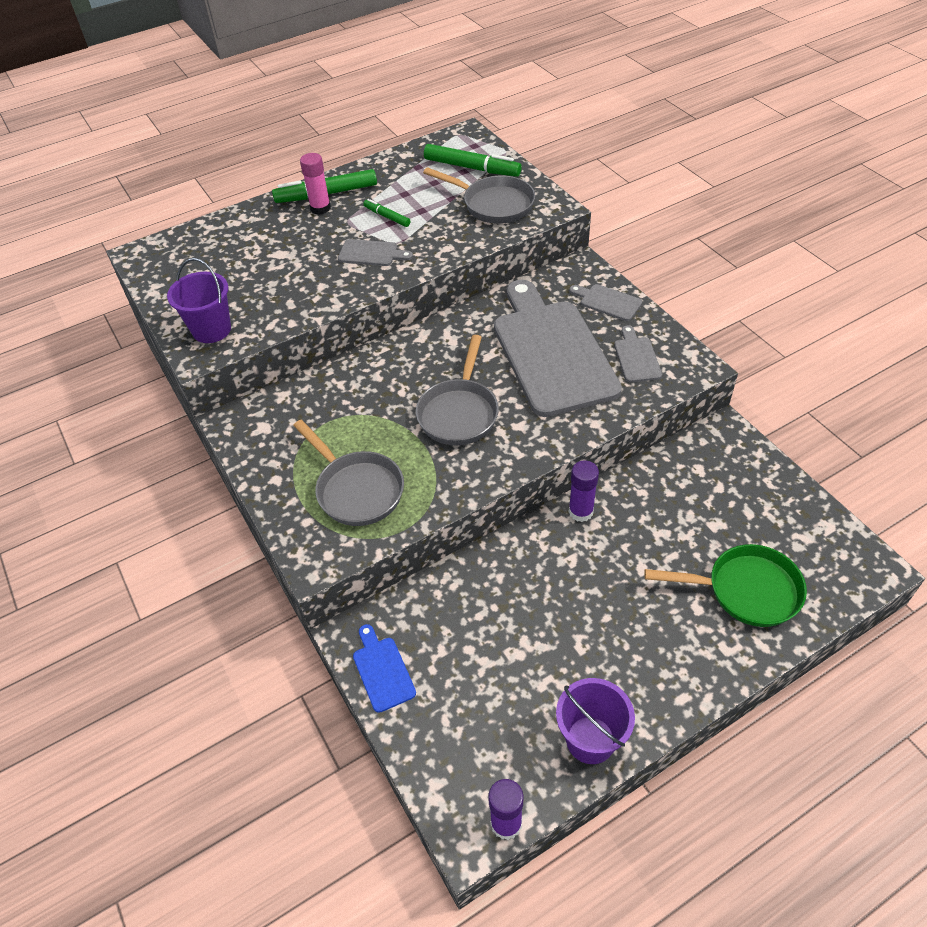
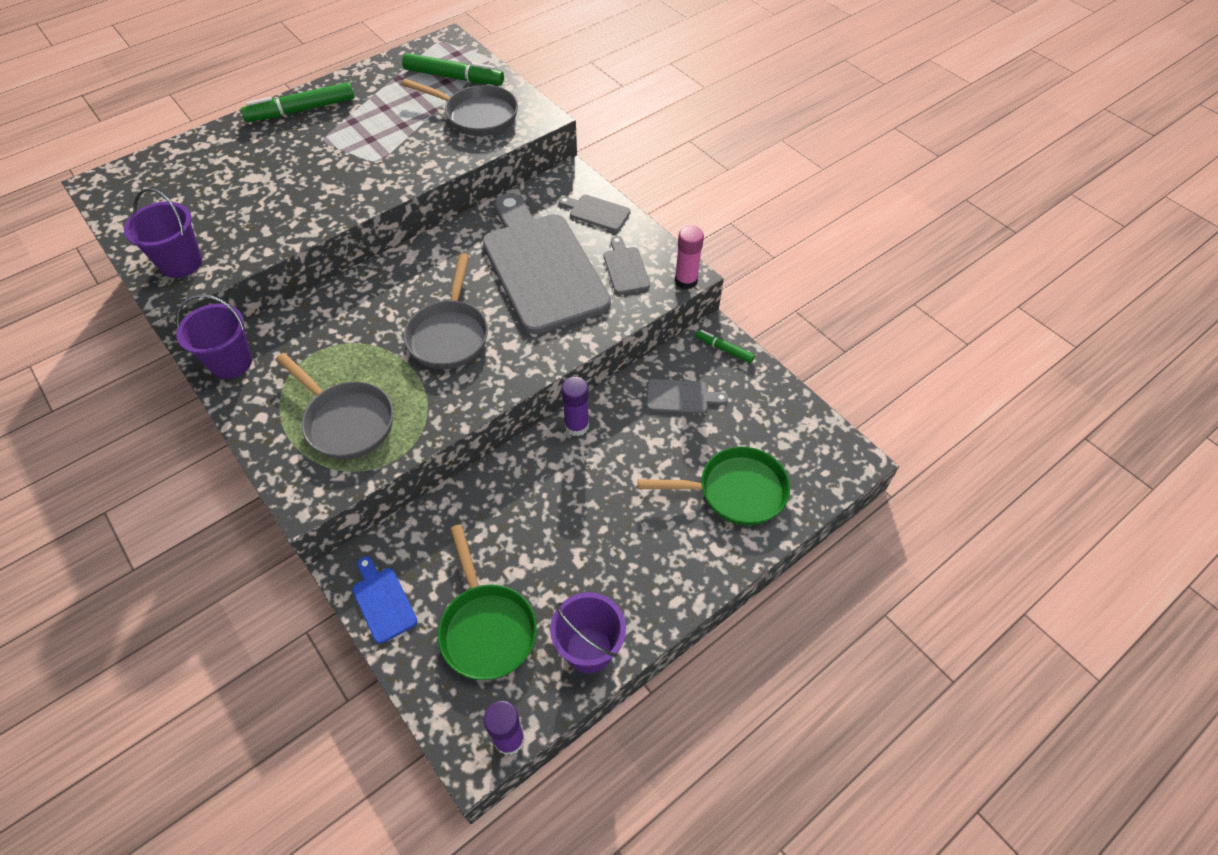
camera: 10 degrees left, 5 degrees up
pink glue stick [300,153,331,215] -> pink glue stick moved to [675,226,704,289]
grey cutting board [338,239,413,266] -> grey cutting board moved to [647,379,728,414]
green marker [363,199,411,227] -> green marker moved to [695,330,755,363]
none -> purple bucket [176,294,252,379]
none -> green pan [438,524,537,680]

